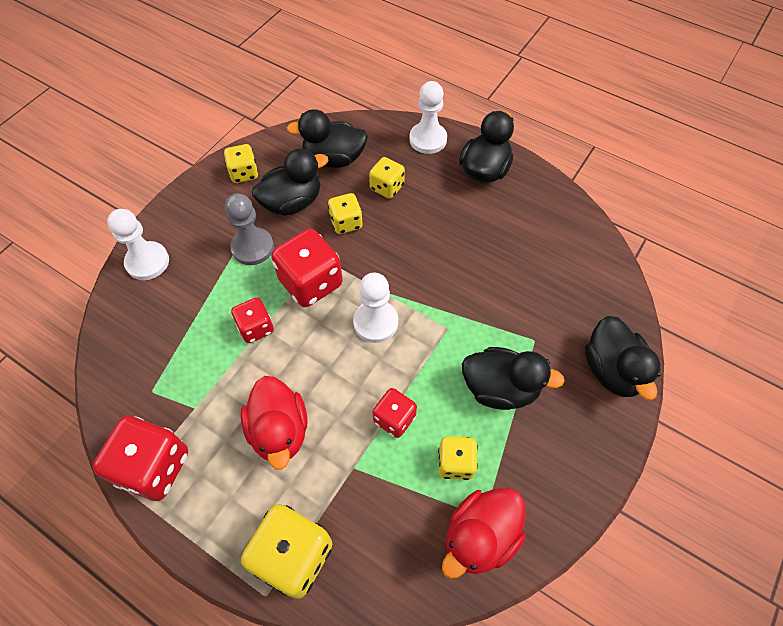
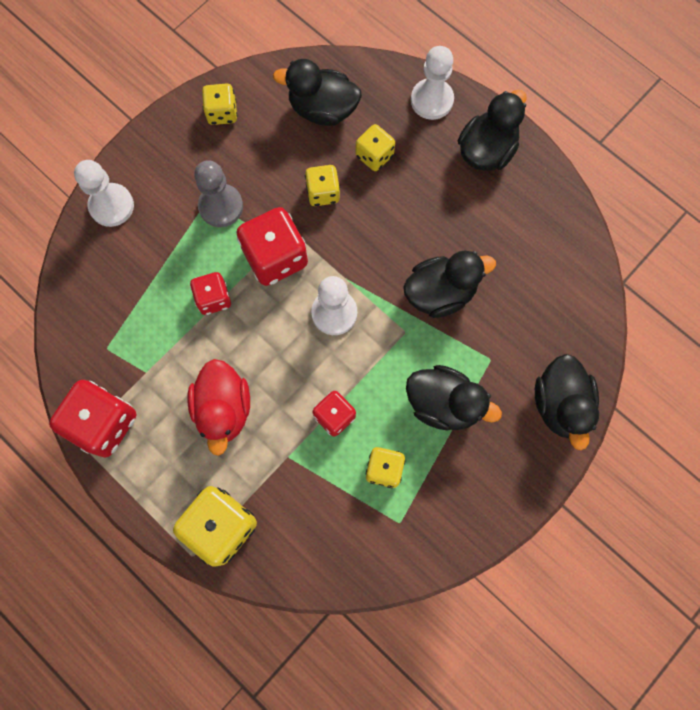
camera: 10 degrees right, 15 degrees up
black duck [252,149,329,216] -> black duck moved to [403,251,496,318]
red duck [442,488,526,579] -> none

